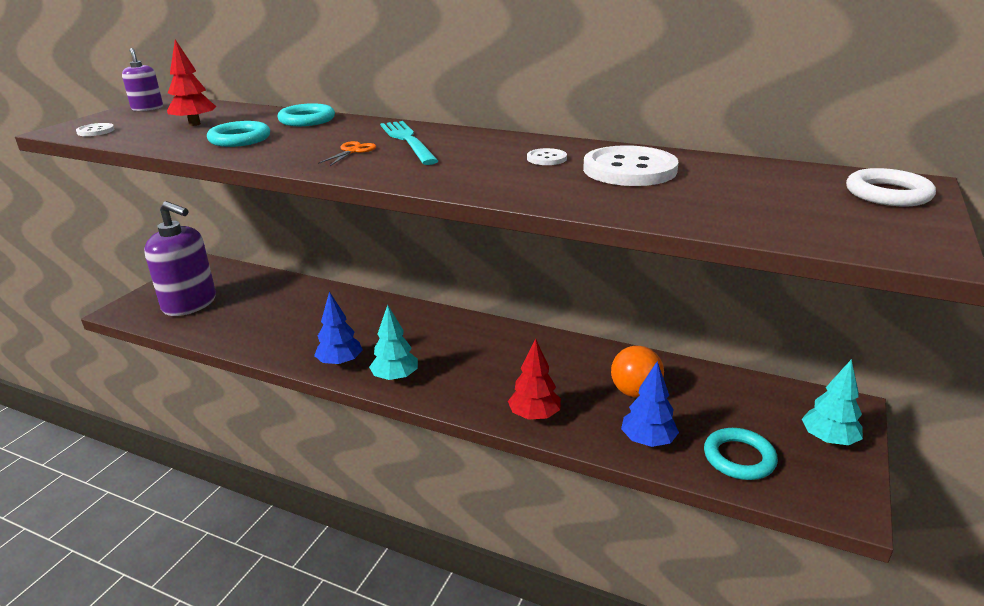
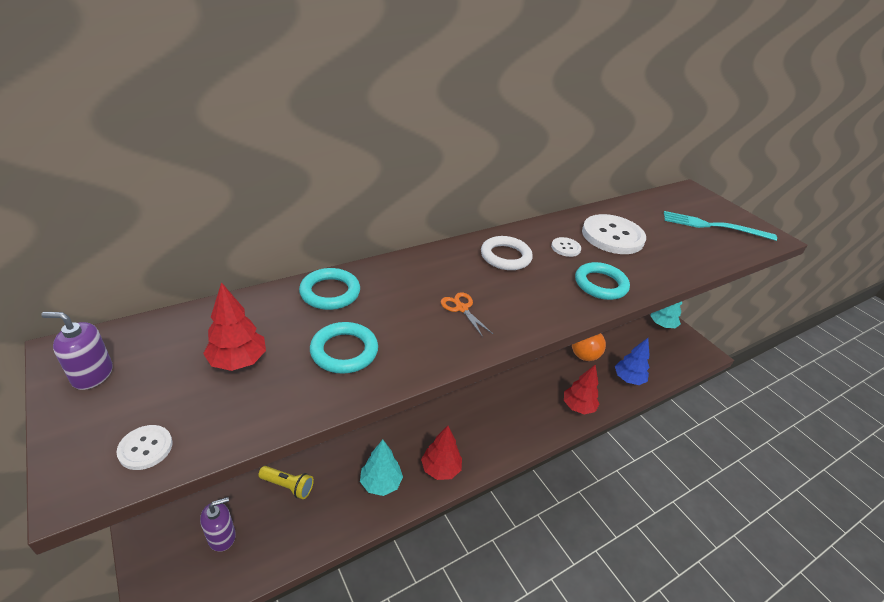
camera: 60 degrees left, 10 degrees up
purple soap dispenser [144,201,216,316] -> purple soap dispenser [200,497,236,552], size x0.50
blue tree [314,292,363,366] -> red tree [421,426,462,480]
turquoise tree [369,305,418,381] -> turquoise tree moved to [360,440,403,496]
turquoise fork [380,121,438,165] -> turquoise fork moved to [664,211,777,241]
turquoise ring [704,428,778,480] -> turquoise ring moved to [575,262,630,300]
white ring [846,168,936,207] -> white ring moved to [481,236,533,270]
none -> yellow flashlight [258,466,314,499]

